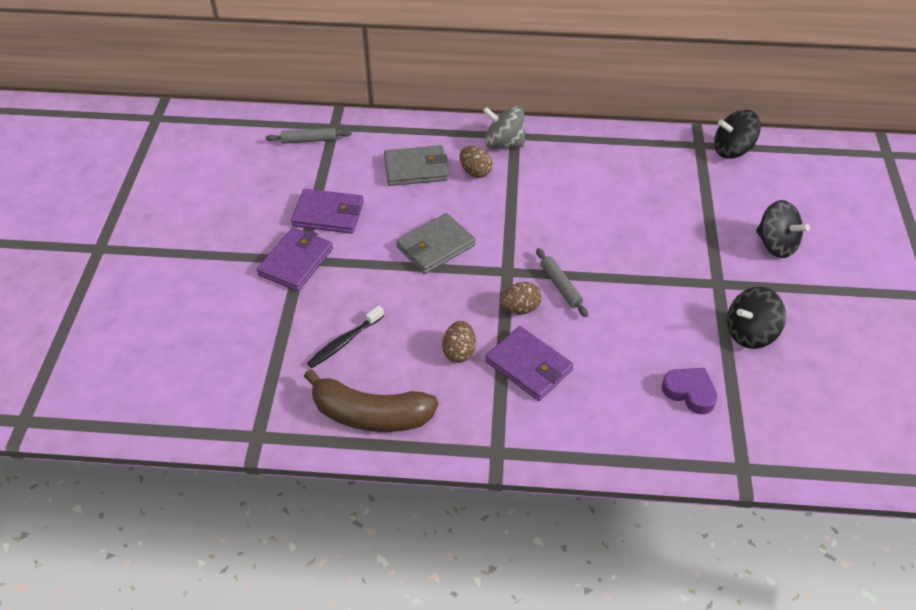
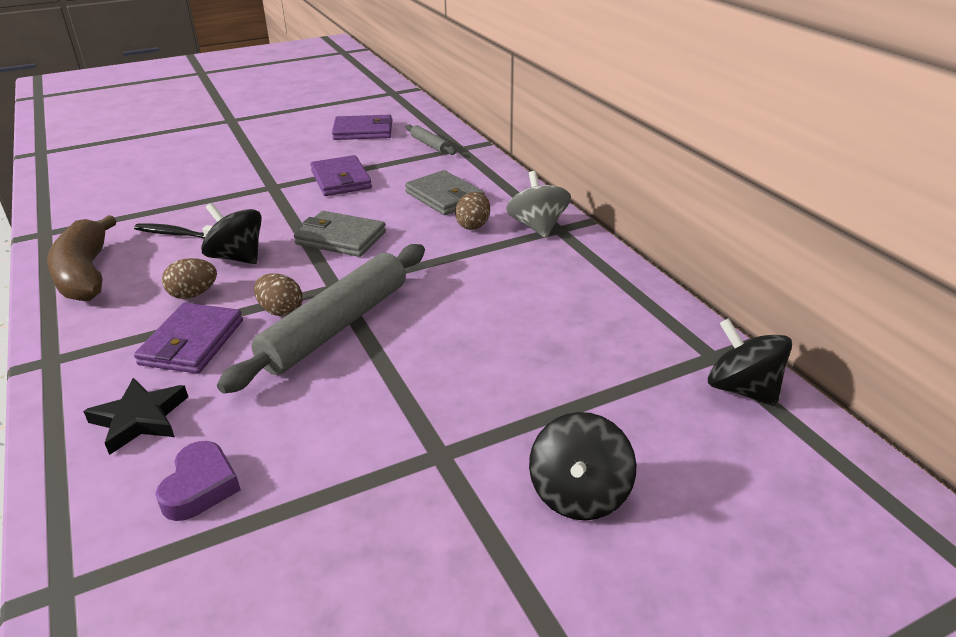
camera: 60 degrees right, 15 degrees down
purple wallet [257,227,333,291] -> purple wallet moved to [332,115,393,140]
grey rolling pin [536,248,588,317] -> grey rolling pin [217,244,425,394], size x2.20
black spinning top [727,287,786,349] -> black spinning top moved to [201,203,262,264]
none -> black star [83,378,188,455]

